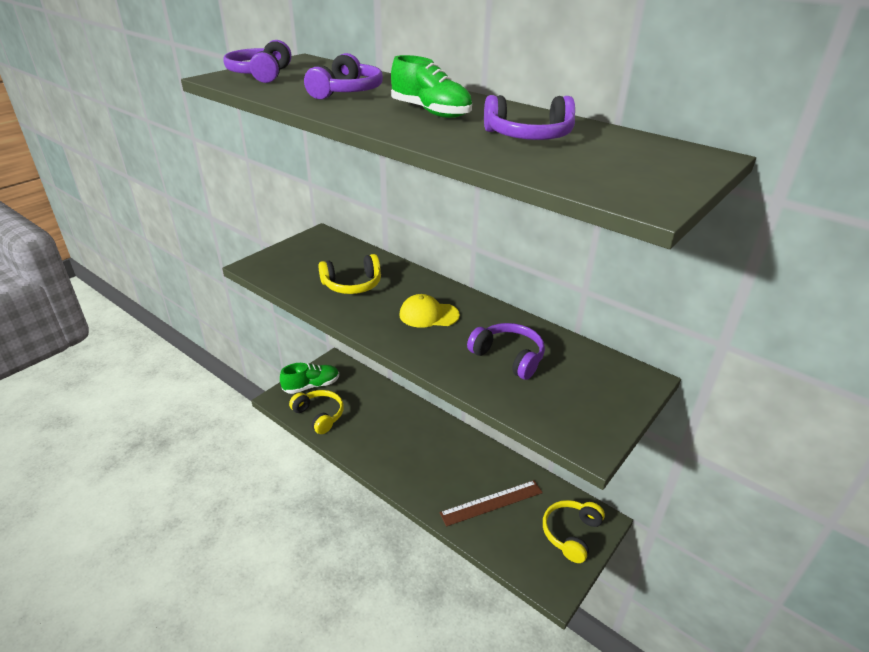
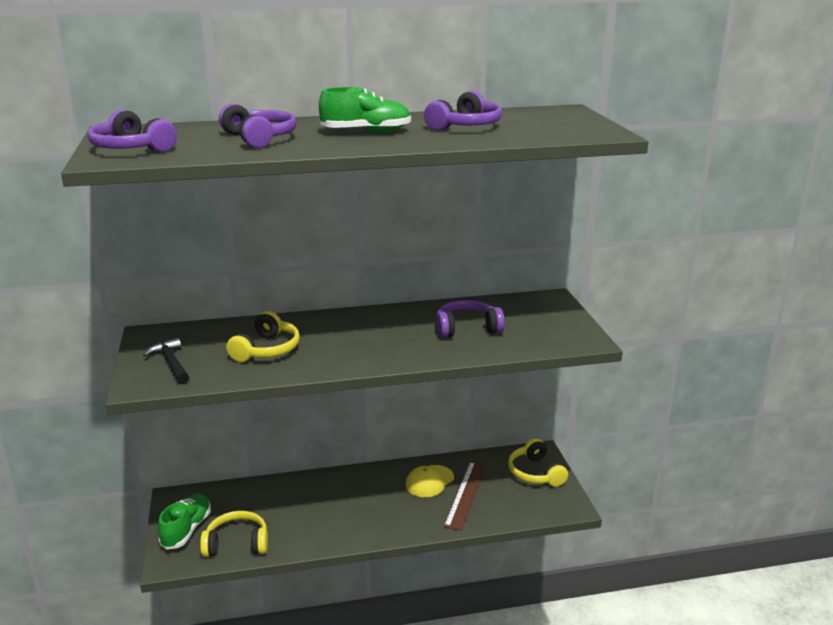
camera: 50 degrees left, 10 degrees down
yellow cap [400,294,460,328] -> yellow cap moved to [406,465,454,497]
none -> black hammer [143,338,189,384]

